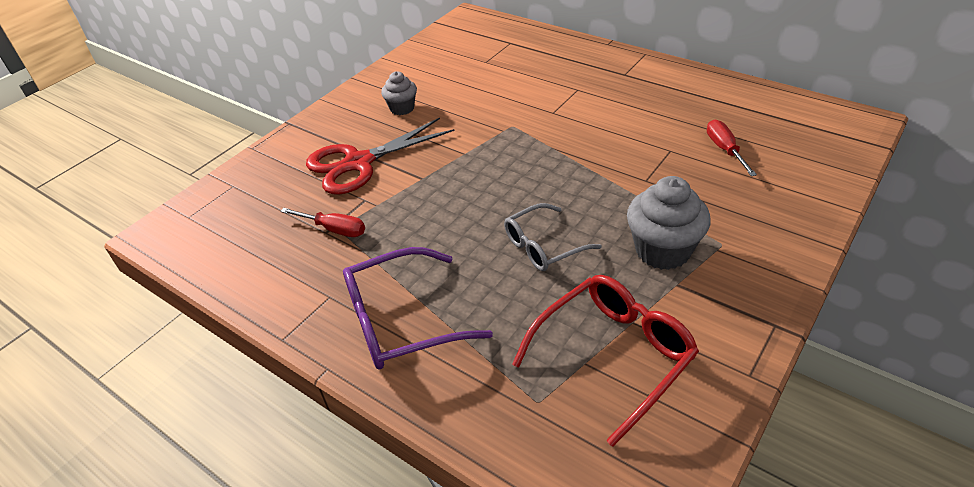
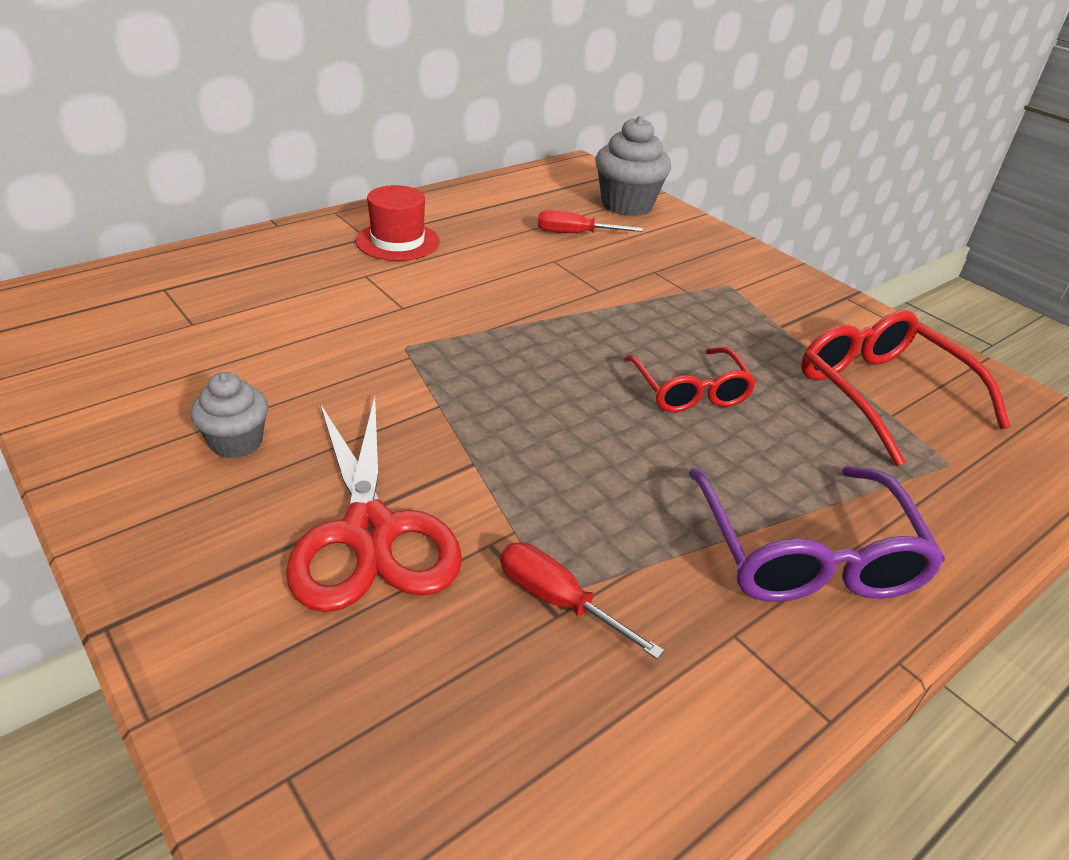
camera: 80 degrees left, 5 degrees down
red screwdriver [280,208,365,237] -> red screwdriver turned 90 degrees counterclockwise [500,542,664,659]
grey glasses [504,203,602,271] -> red glasses [624,347,756,412]
grey cupcake [627,176,711,270] -> grey cupcake moved to [595,116,671,216]
none -> red hat [356,185,440,261]

